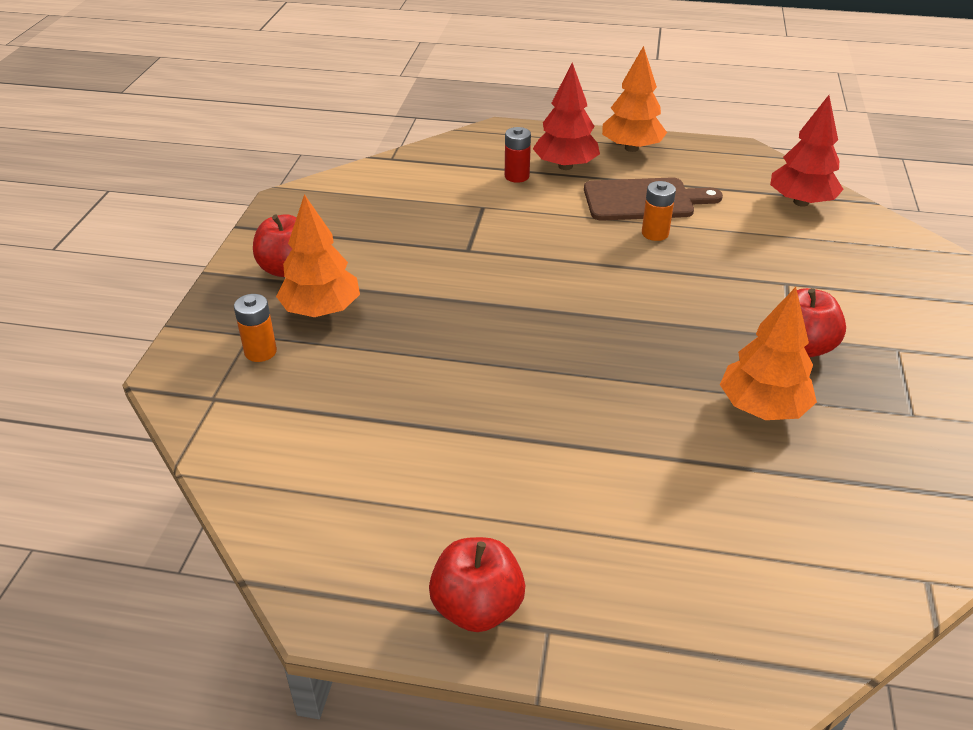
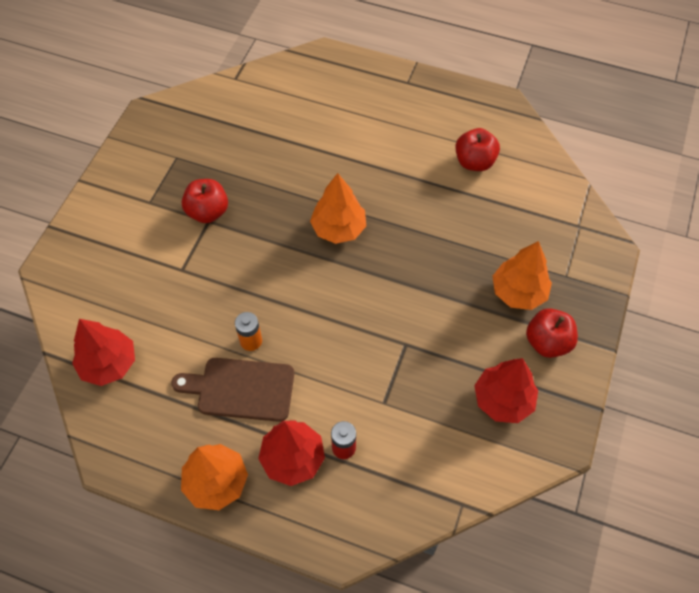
camera: 170 degrees left, 20 degrees up
orange battery [234,294,277,362] -> none
red apple [429,537,525,632] -> red apple moved to [455,128,500,171]
orange tree [720,287,817,420] -> orange tree moved to [310,173,366,244]
none -> red tree [474,358,538,423]

